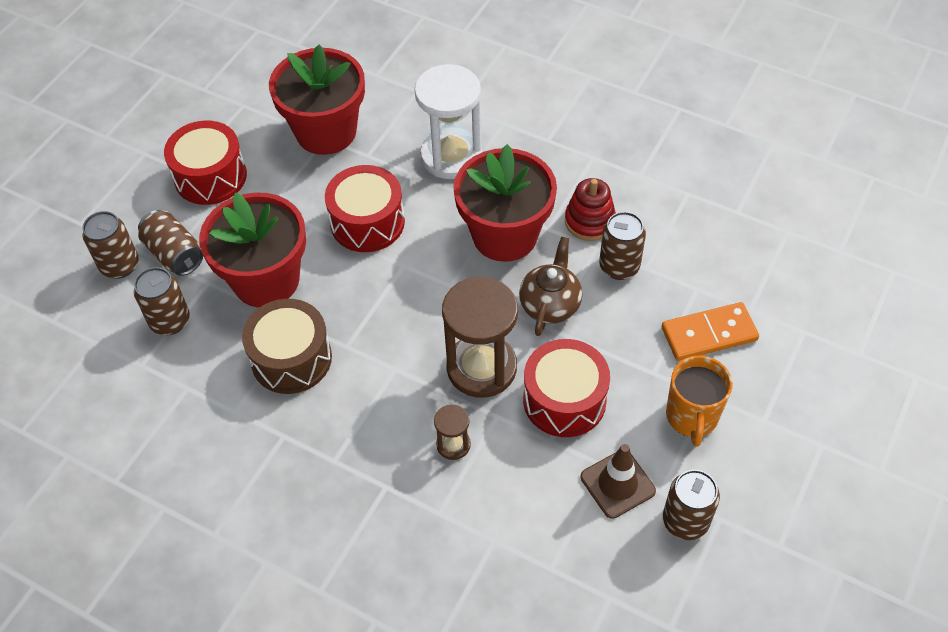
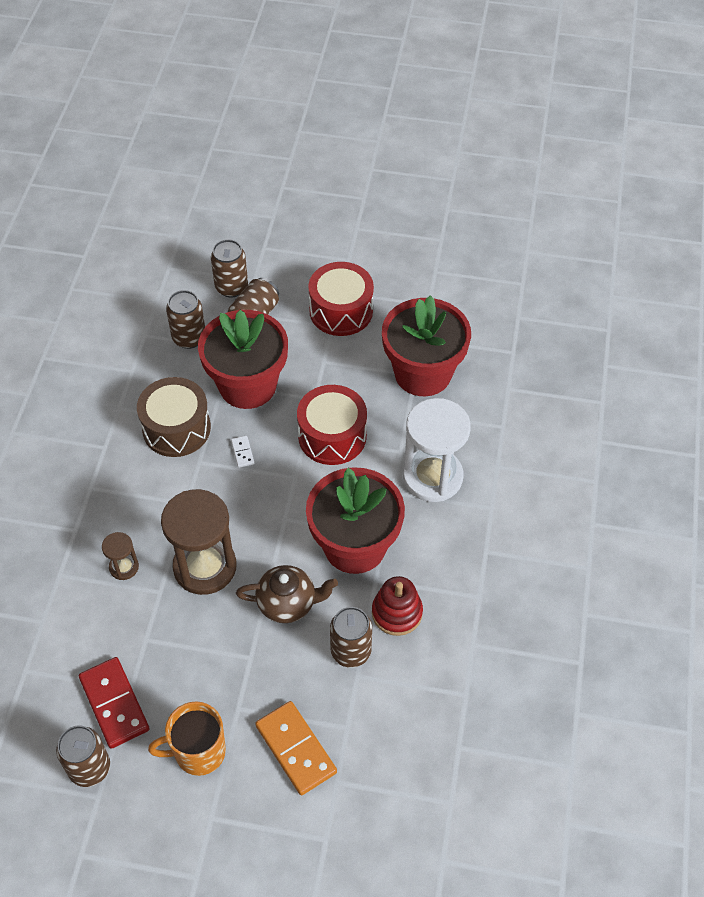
camera: 70 degrees right, 0 degrees up
red drum [523,339,610,437] -> none
brown traffic cone [581,444,656,519] -> red domino [79,657,150,749]
none -> white domino [231,436,254,468]

